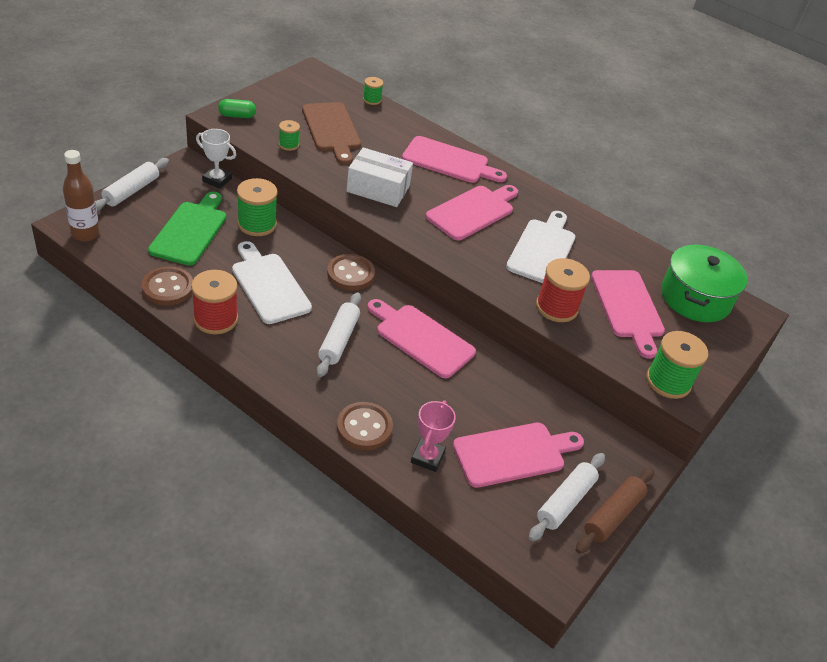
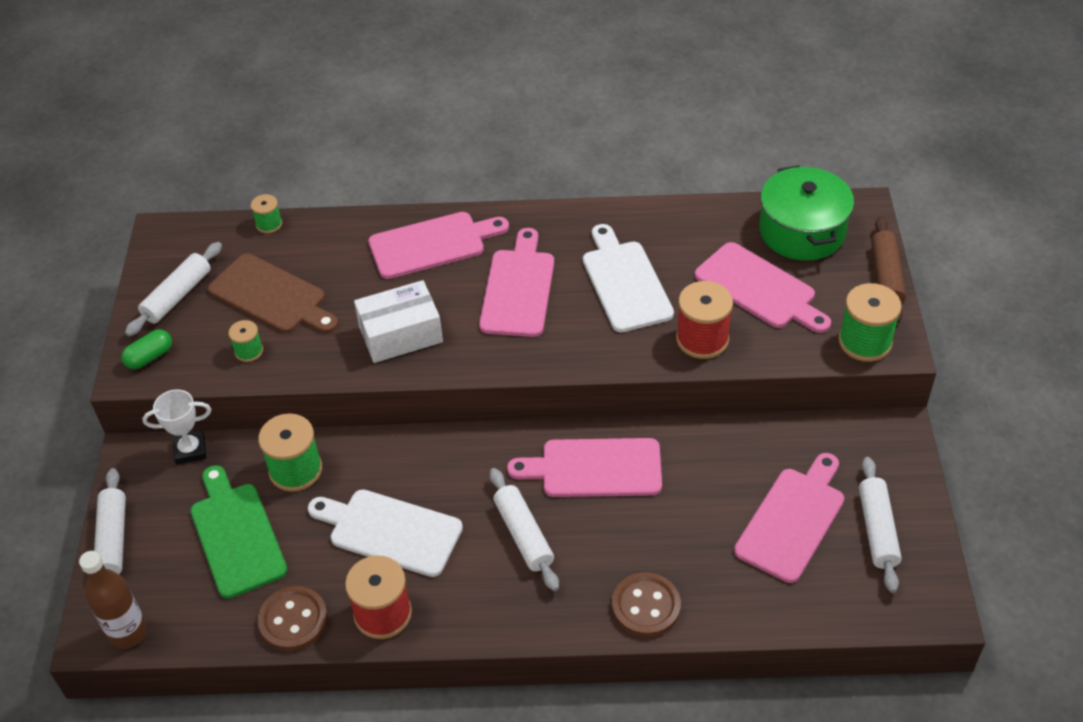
camera: 30 degrees left, 5 degrees up
brown button [327,254,375,291] -> none
pink trophy [411,400,456,472] -> none
brown rolling pin [576,468,654,554] -> brown rolling pin moved to [871,216,906,323]
none -> white rolling pin [125,242,222,336]

